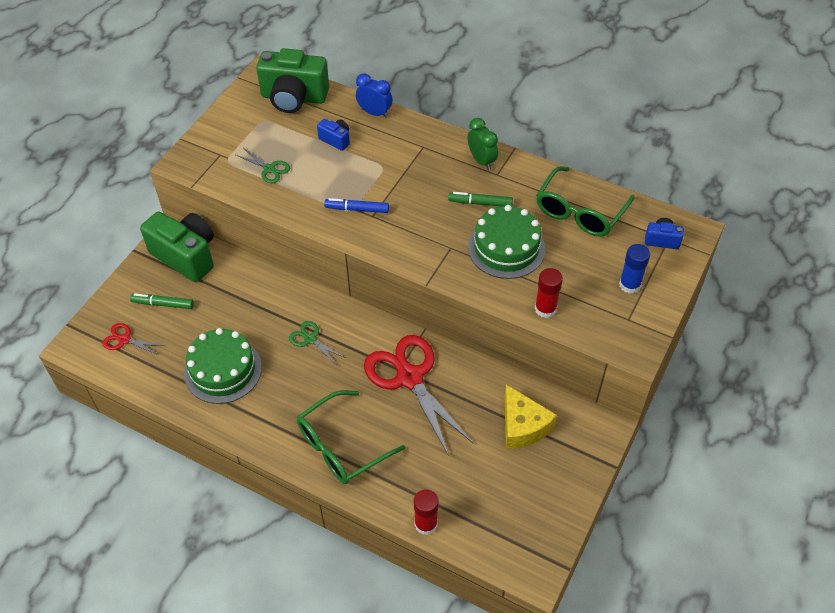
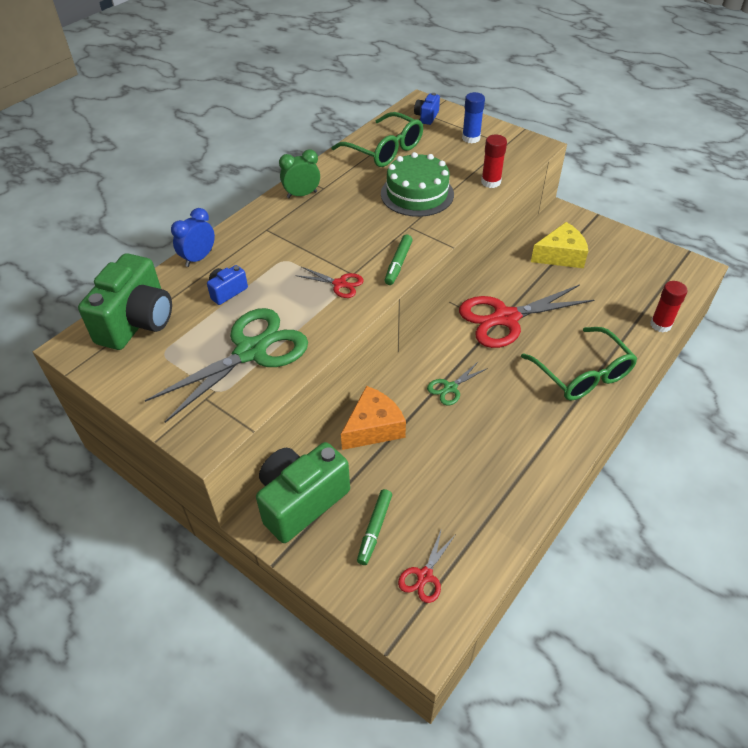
camera: 80 degrees left, 5 degrees down
green cake [184,328,262,404] -> none
green scissors [236,148,290,183] -> green scissors [145,308,308,423], size x2.20
blue marker [324,198,389,213] -> red scissors [295,267,364,298]
green marker [448,192,513,206] -> green marker moved to [385,235,412,285]
none -> orange cheese [341,386,406,450]

